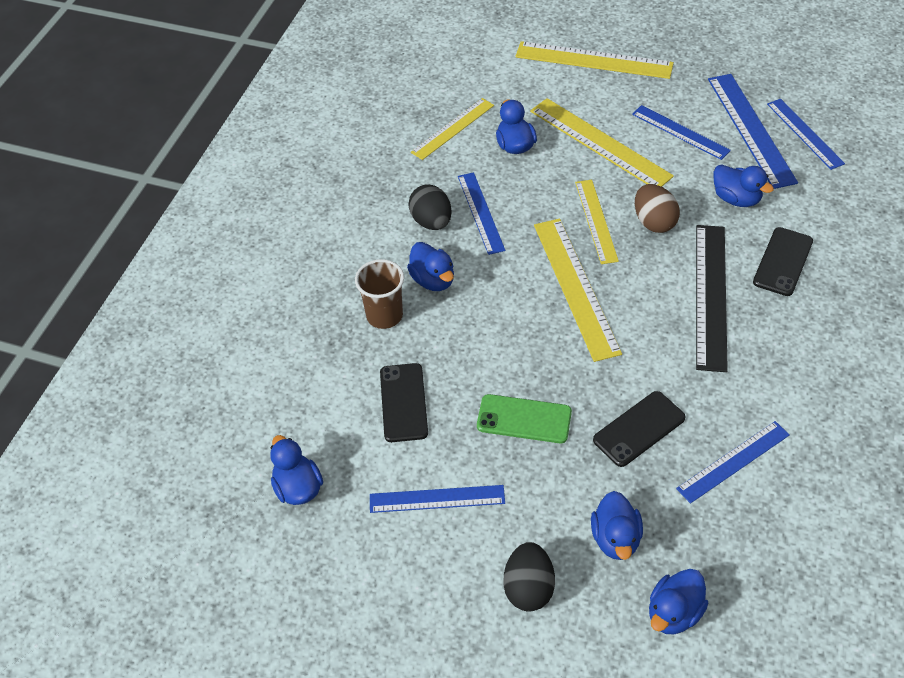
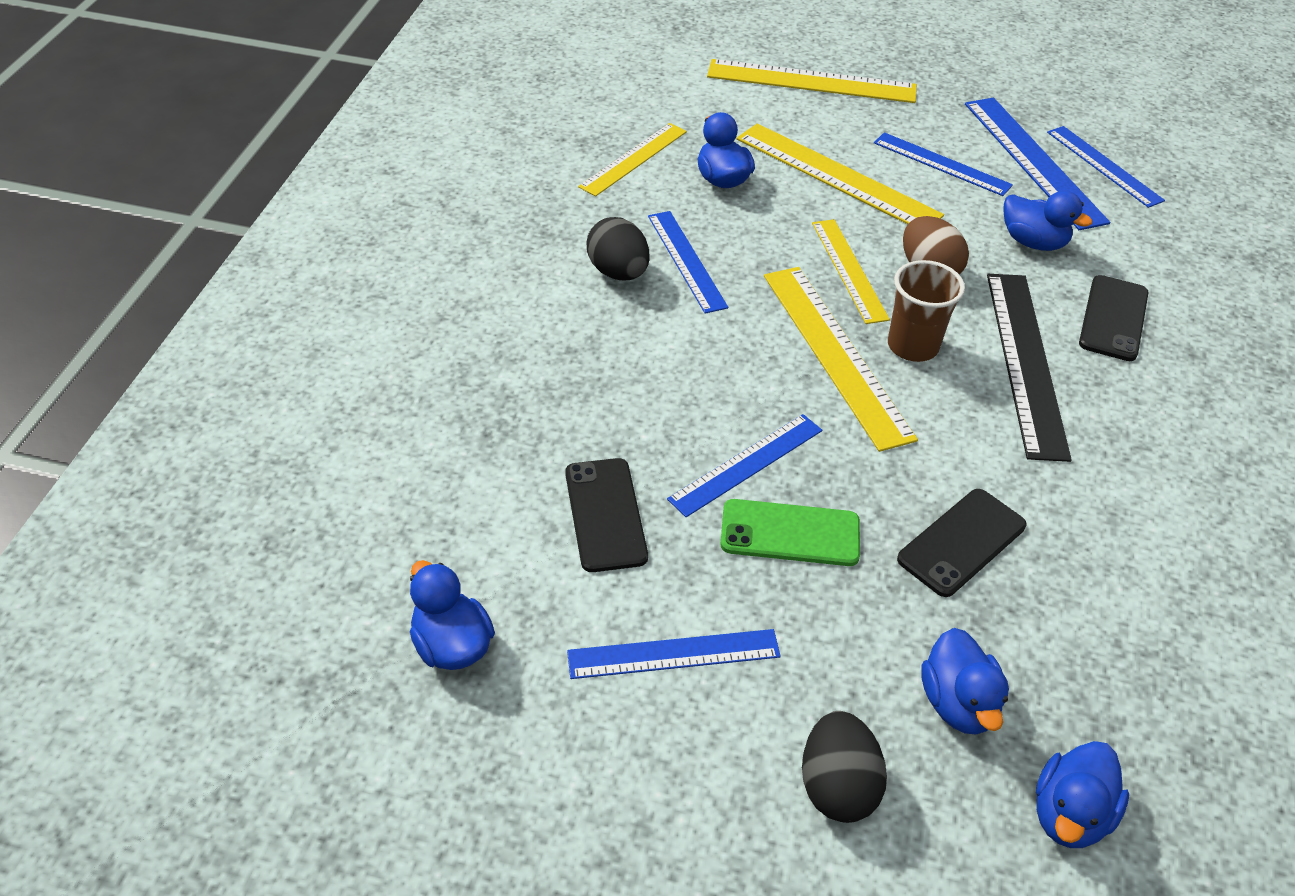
camera: 10 degrees left, 5 degrees down
brown cup [355,259,404,329] -> brown cup moved to [888,260,965,362]
blue duck [407,242,454,291] -> none
blue ruler [676,421,790,504] -> blue ruler moved to [667,414,822,517]

